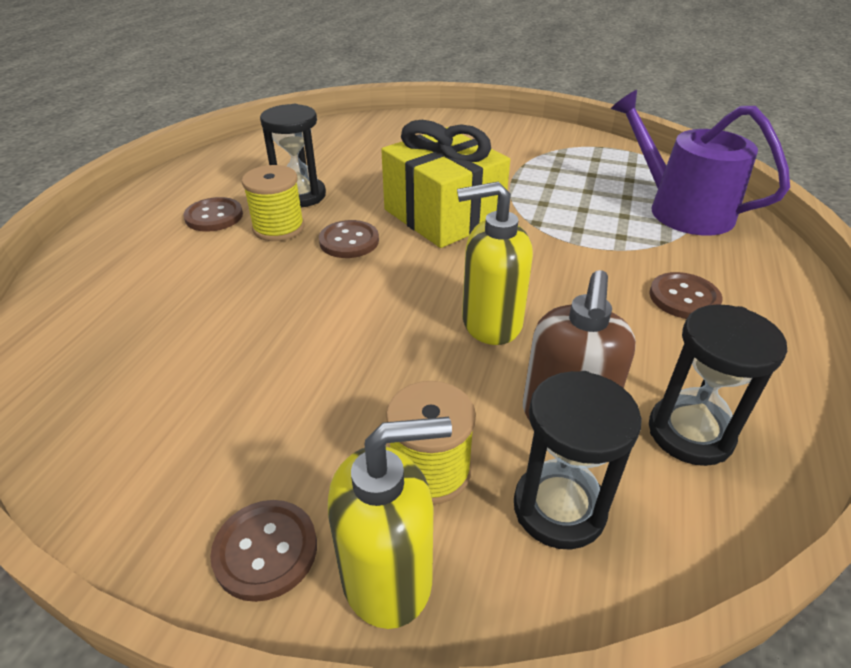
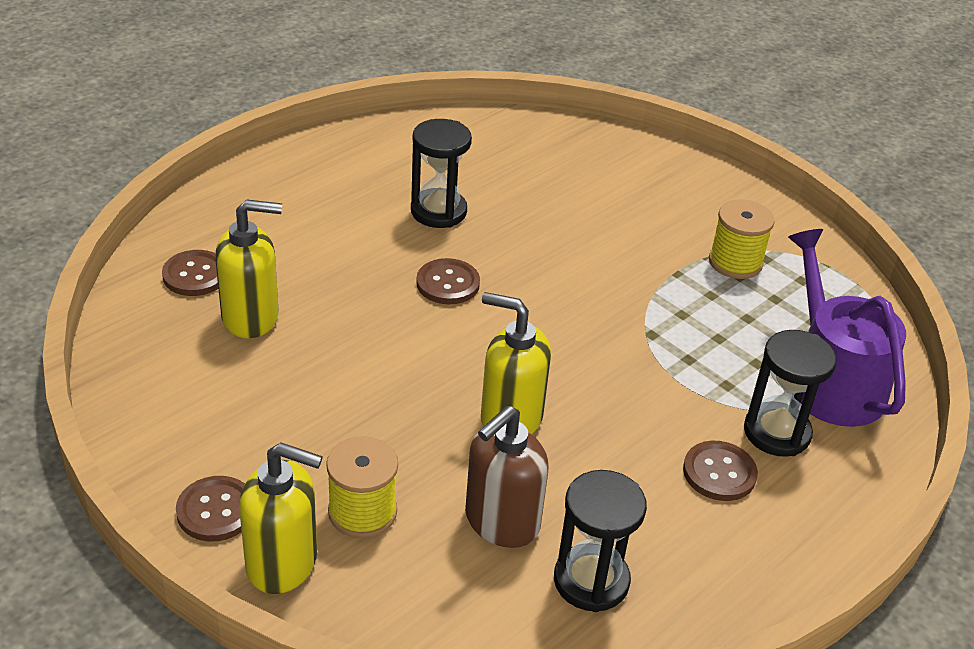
camera: 25 degrees right, 0 degrees up
brown button [183,197,243,232] -> brown button moved to [162,250,218,296]
yellow spool [242,165,304,241] -> yellow spool moved to [709,199,775,279]
yellow gift [381,120,510,248] -> none
black hourglass [514,371,642,550] -> black hourglass moved to [744,330,837,457]
none -> yellow soap dispenser [215,199,282,338]

